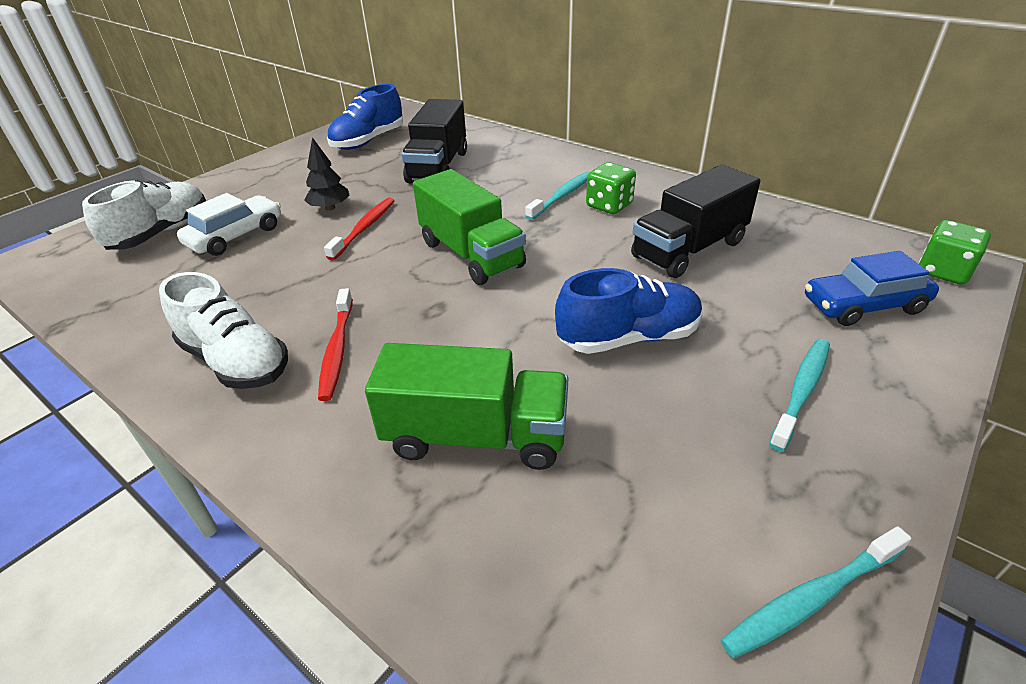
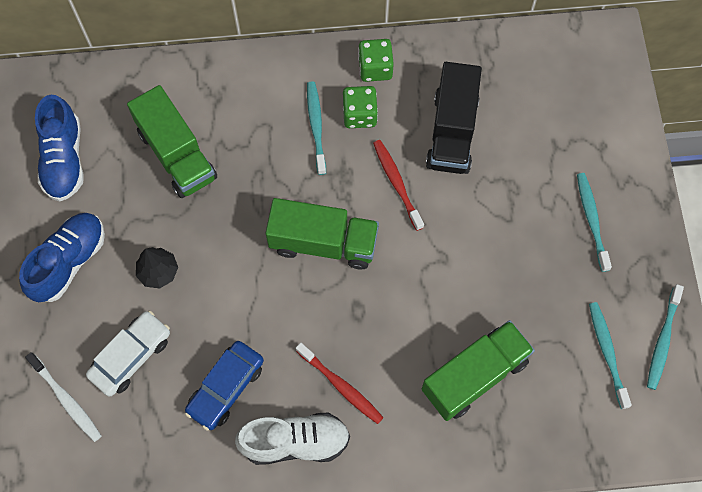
camera: 45 degrees left, 30 degrees up
white shoe [82,180,206,250] -> white toothbrush [25,352,101,442]
white car [177,193,281,256] -> white car turned 45 degrees clockwise [86,311,170,396]
red toothbrush [324,198,395,261] -> red toothbrush moved to [373,140,424,231]
black truck [401,99,467,183] -> green truck [127,85,217,198]
blue shoe [555,268,703,354] -> blue shoe moved to [19,213,105,302]
blue car [805,251,939,326] -> blue car moved to [185,341,264,431]
green dice [919,220,991,285] -> green dice moved to [358,39,394,82]
none -> turquoise toothbrush [589,302,632,409]

